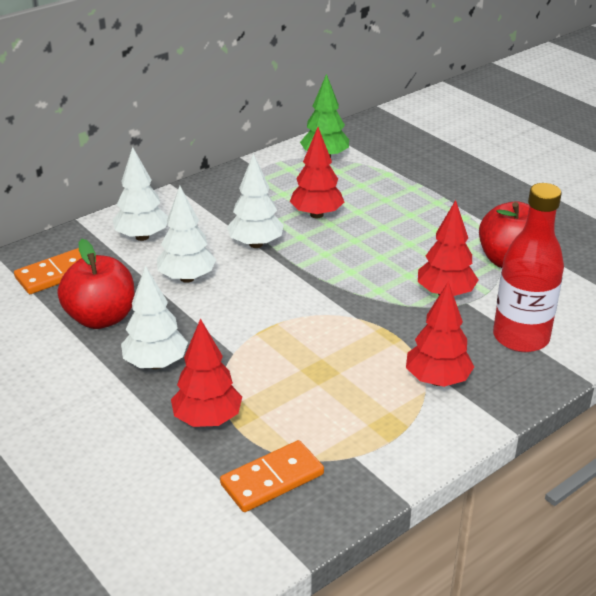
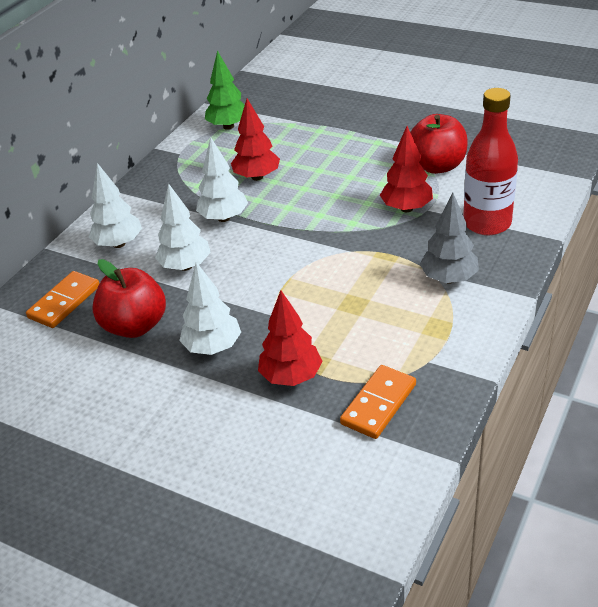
camera: 20 degrees left, 5 degrees up
red tree [406,281,474,387] -> grey tree [420,193,479,284]

